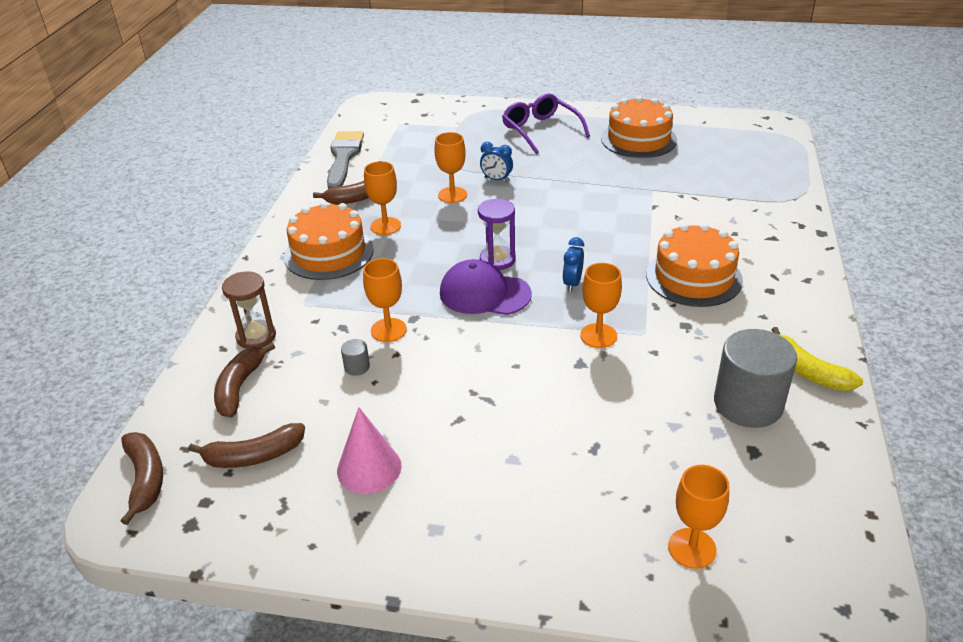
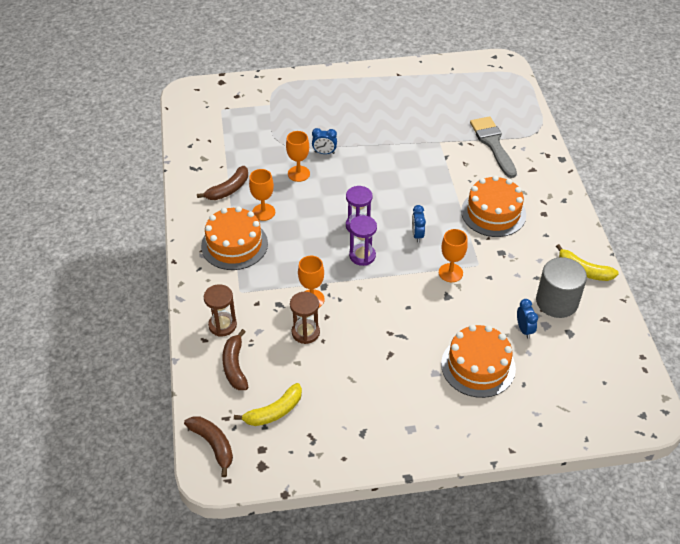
camera: 20 degrees left, 10 degrees up
brown banana [188,423,305,468] -> yellow banana [234,383,302,426]
grey brush [327,131,364,189] -> grey brush moved to [470,116,517,178]
pink cone [337,407,402,494] -> none
grey cylinder [341,339,370,376] -> brown hourglass [290,292,320,344]
purple cap [440,259,532,315] -> purple hourglass [349,216,377,266]
purple glasses [502,93,590,154] -> none
orange cake [601,96,677,158] -> orange cake moved to [441,325,516,398]
orange goblet [668,465,729,569] -> none
none -> blue clock [517,299,538,338]

